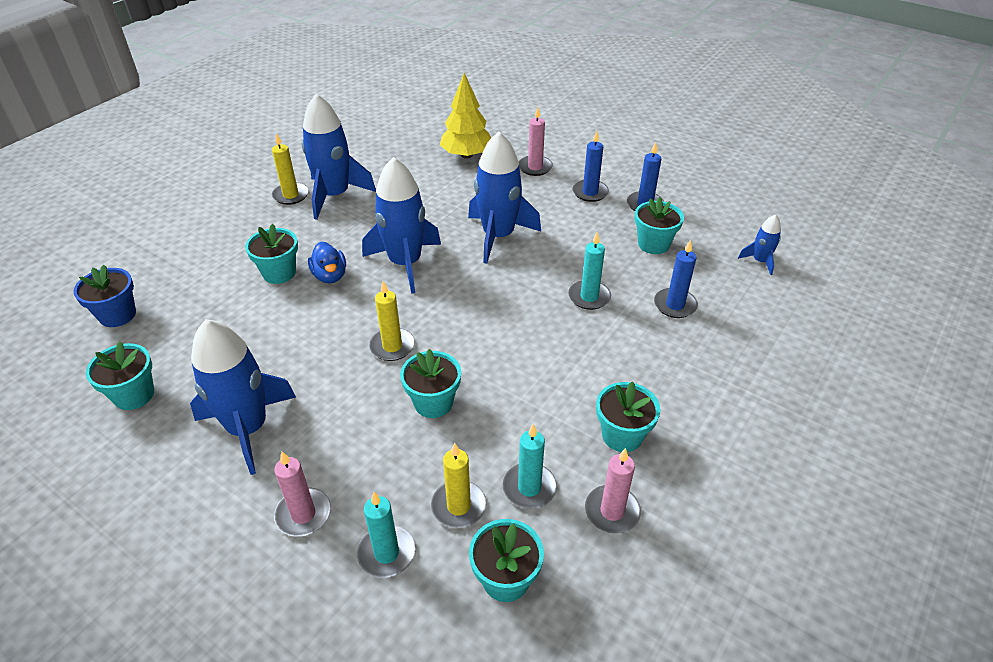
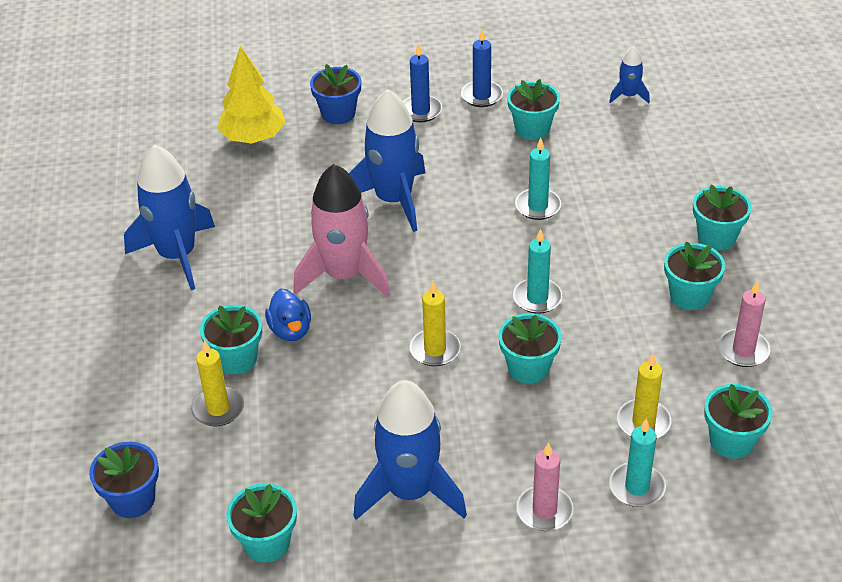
camera: 40 degrees left, 0 degrees up
yellow candle [272,133,309,205] -> yellow candle moved to [191,340,244,427]
blue duck [308,242,346,283] -> blue duck turned 45 degrees clockwise [265,288,311,341]
blue rocket [362,157,441,294] -> pink rocket [293,164,390,297]
turquoise candle [503,424,557,509] -> turquoise candle moved to [513,228,562,314]
pink candle [519,107,553,176] -> blue flower pot [310,64,361,124]
blue candle [654,240,698,318] -> none
none -> turquoise flower pot [693,185,752,250]

